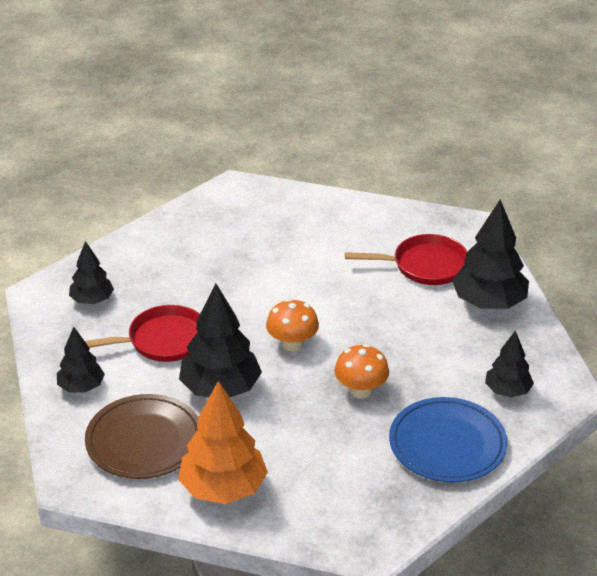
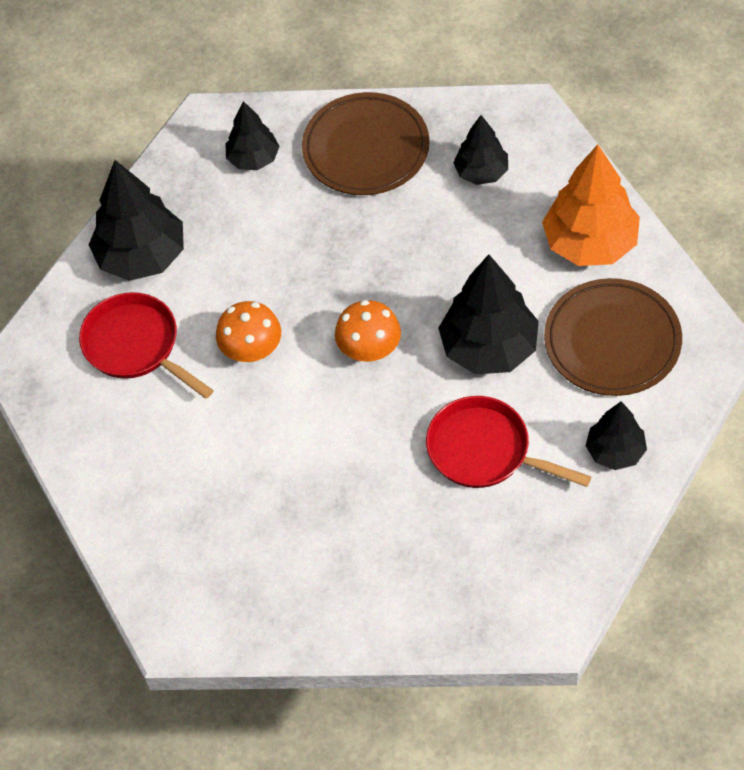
camera: 130 degrees left, 20 degrees up
black tree [69,241,114,304] -> black tree moved to [453,115,508,185]
orange mushroom [334,344,389,399] -> orange mushroom moved to [216,301,281,362]
blue plate [389,397,507,483] -> brown plate [302,92,429,195]

